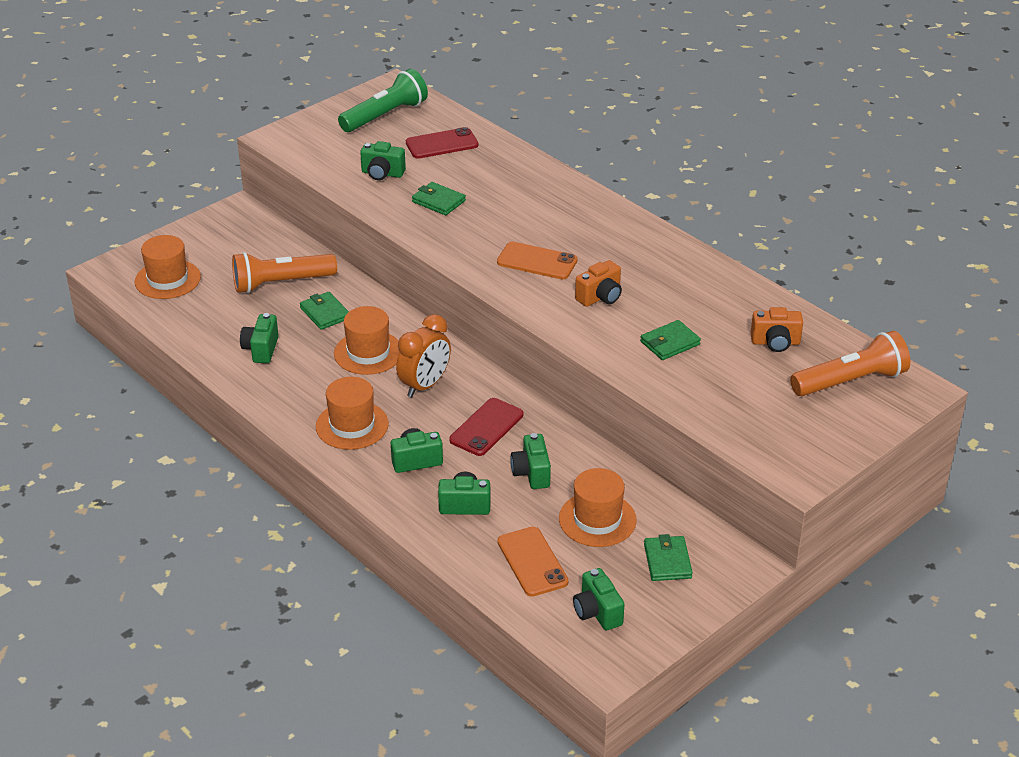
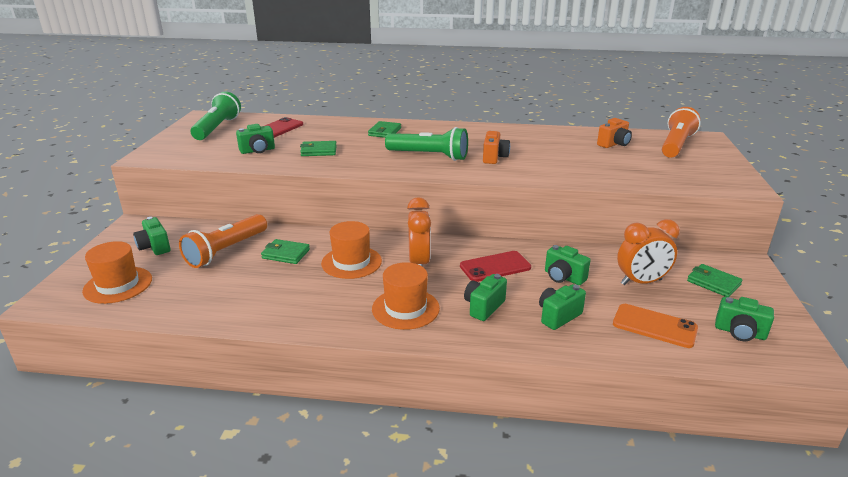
camera: 40 degrees left, 10 degrees down
green camera [240,313,279,363] -> green camera moved to [133,217,170,255]
red phone [449,398,524,456] -> red phone turned 75 degrees clockwise [460,251,531,282]
orange phone [497,242,578,279] -> green flashlight [385,127,468,161]
orange hat [559,468,637,547] -> orange clock [617,219,680,285]
green wallet [640,320,701,360] -> green wallet moved to [368,121,401,138]

